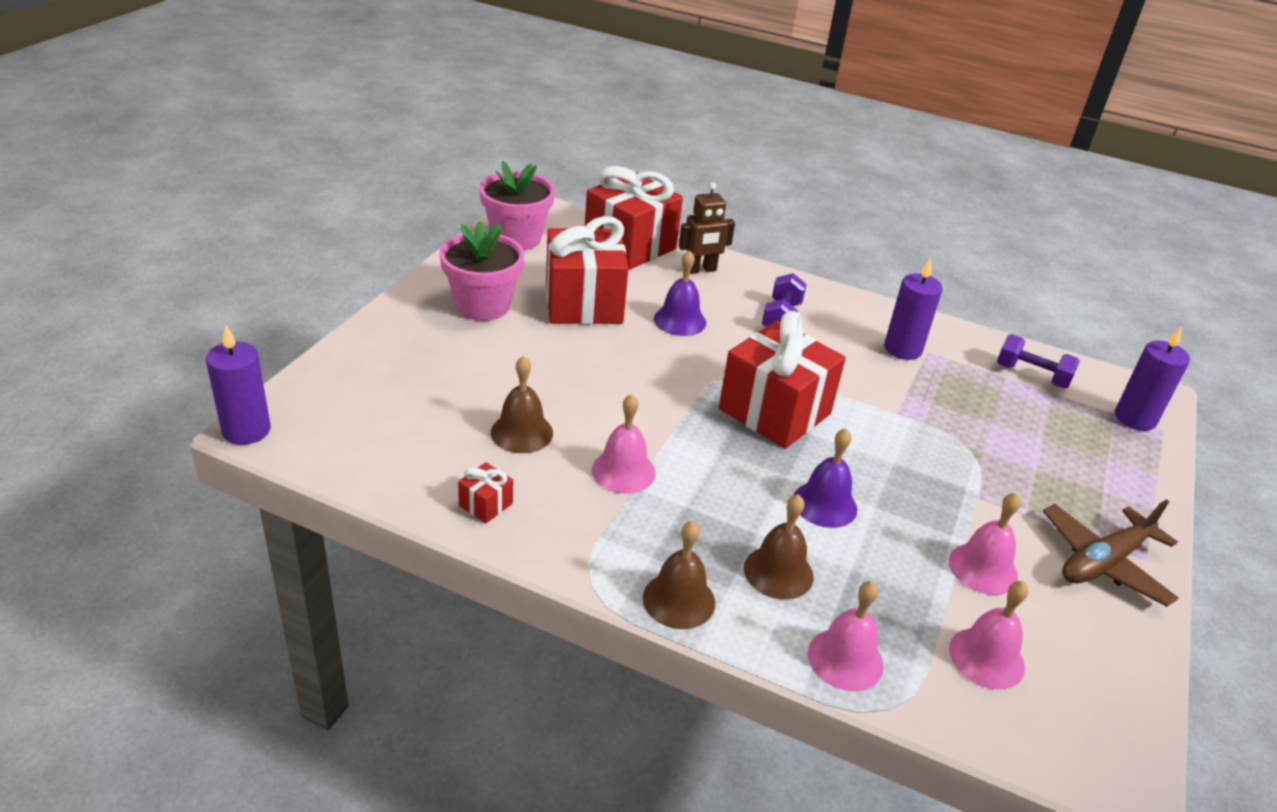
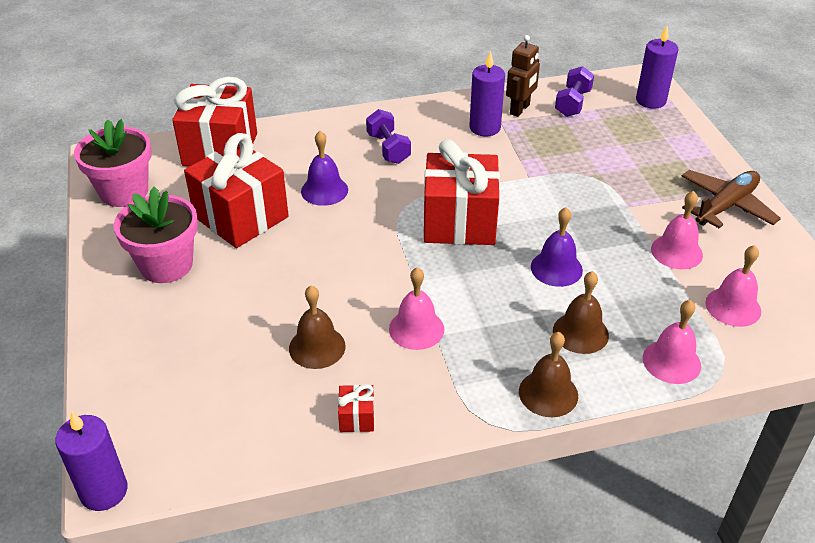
camera: 35 degrees left, 5 degrees up
brown robot [679,183,735,274] -> brown robot moved to [506,35,540,117]
purple dumbbell [997,334,1080,389] -> purple dumbbell turned 60 degrees counterclockwise [555,66,594,117]
brown plane [1043,499,1179,607] -> brown plane turned 150 degrees counterclockwise [681,170,781,228]

